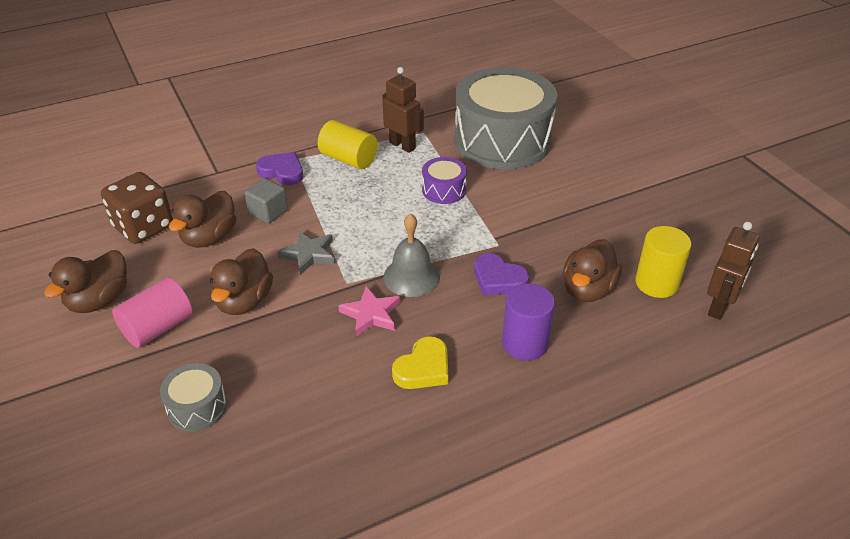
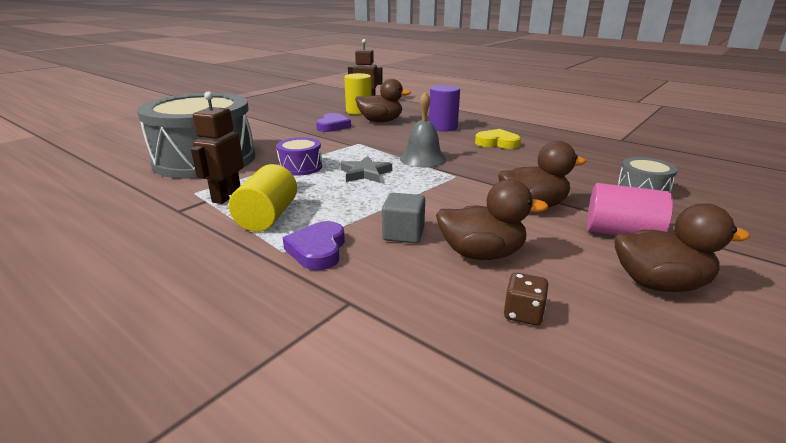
camera: 115 degrees left, 15 degrees down
brown dice [101,172,173,244] -> brown dice [504,273,549,325], size x0.47
grey star [278,231,335,275] -> grey star moved to [340,156,392,183]
pink star [338,286,400,336] -> none
purple heart [474,253,529,295] -> purple heart moved to [316,113,351,132]

